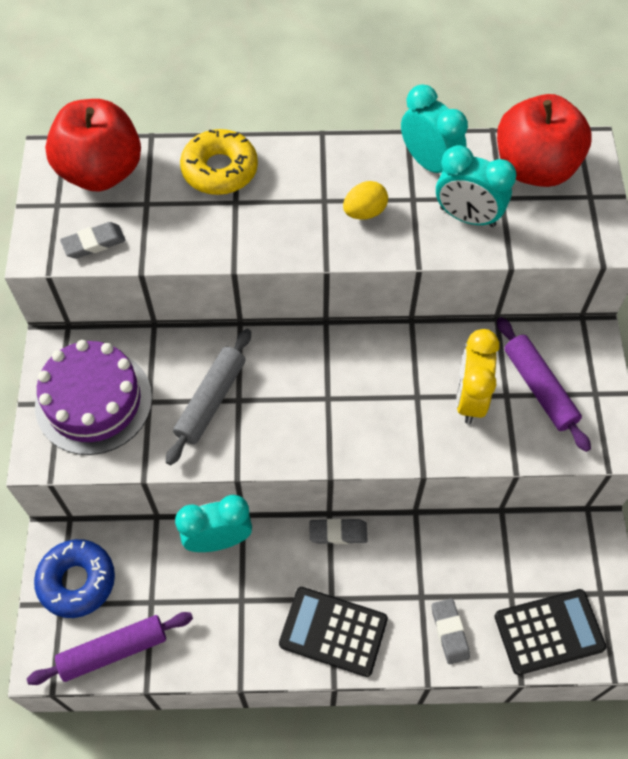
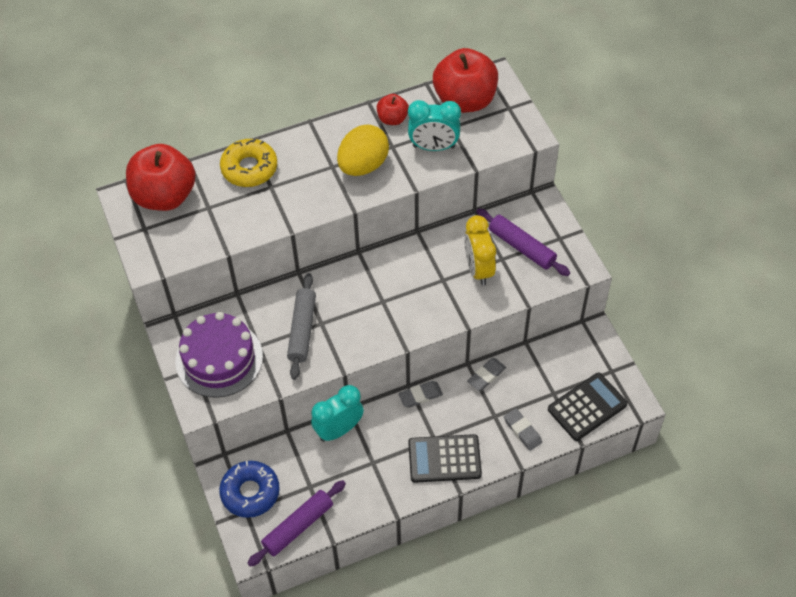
camera: 20 degrees left, 5 degrees down
grey eraser [60,222,126,259] -> grey eraser moved to [467,358,506,391]
yellow egg [343,181,388,220] -> yellow egg [337,125,389,176], size x1.74
turquoise clock [401,85,468,173] -> red apple [377,94,409,125]

